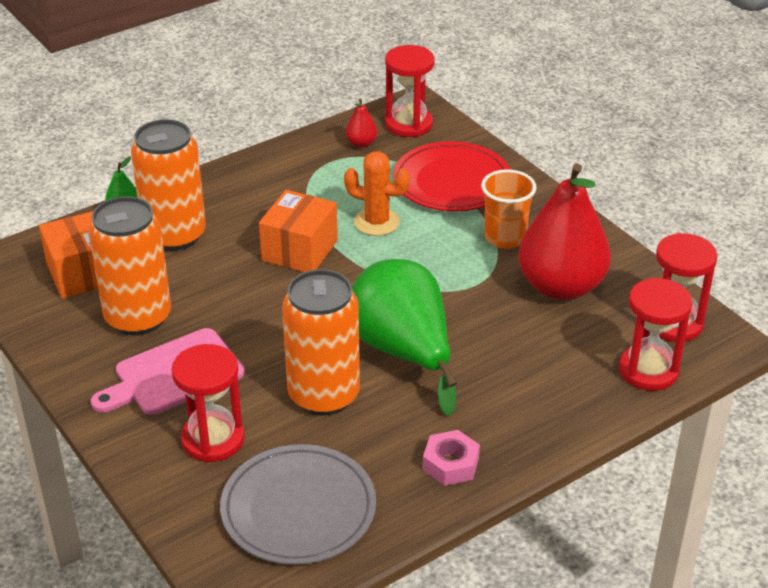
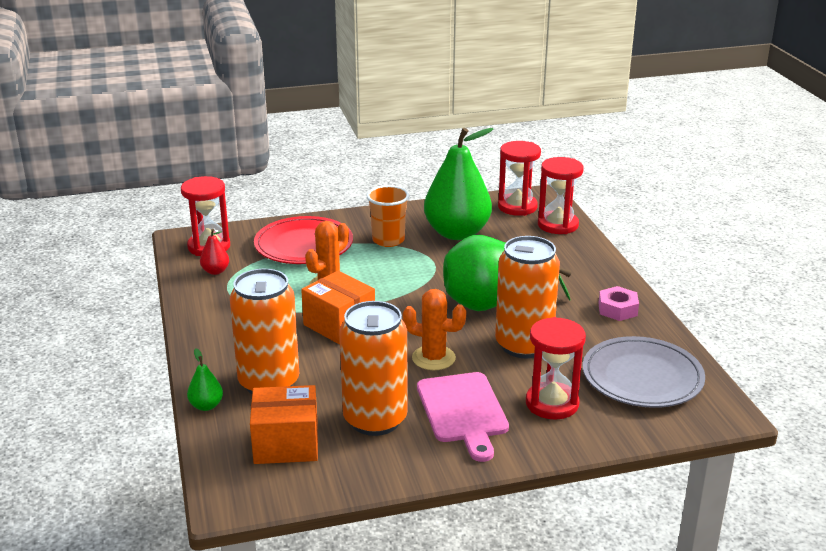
camera: 70 degrees left, 10 degrees down
red pear [518,163,611,300] -> green pear [424,128,493,240]
none -> orange cactus [403,289,466,370]

